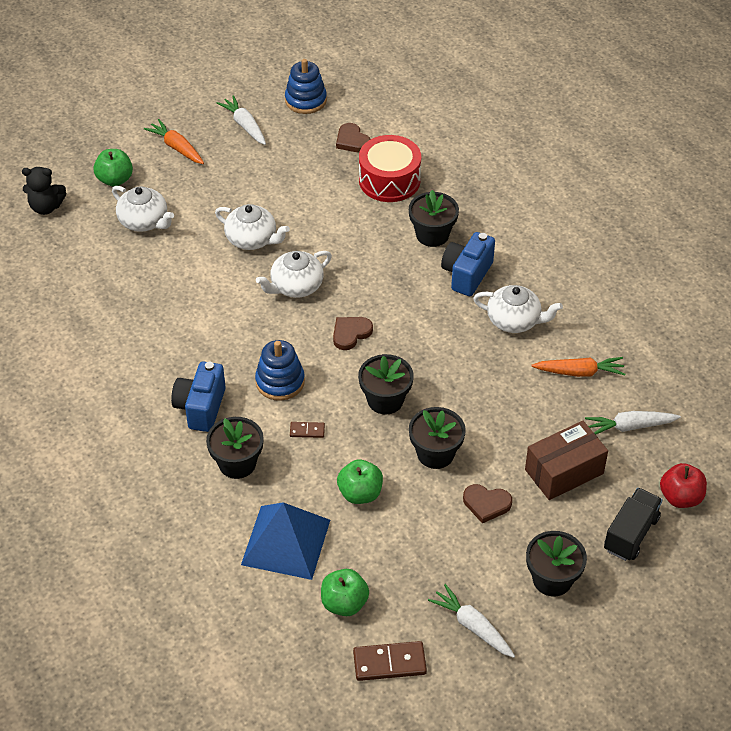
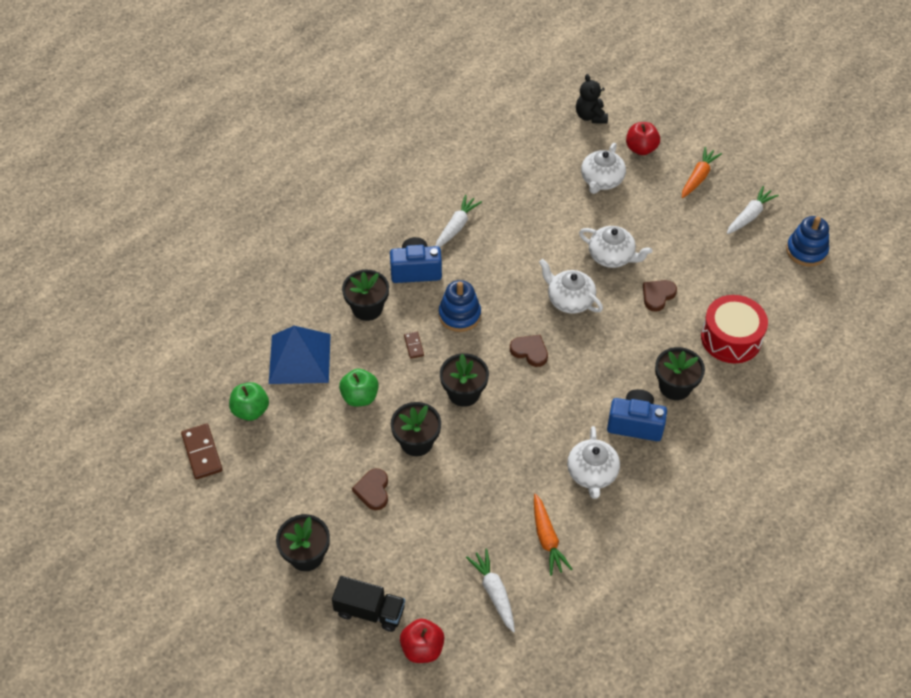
camera: 75 degrees right, 5 degrees up
green apple [93,149,133,186] -> red apple [626,122,660,155]
white teapot [215,204,290,250] -> white teapot turned 75 degrees counterclockwise [579,226,652,268]
brown heart [336,123,370,153] -> brown heart moved to [643,280,677,312]
white carrot [428,584,515,658] -> white carrot moved to [436,195,482,247]
brown box [525,421,608,500] -> none

